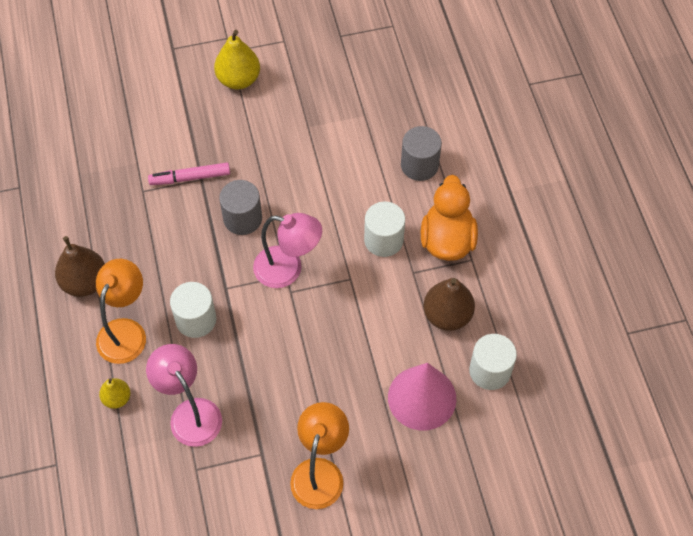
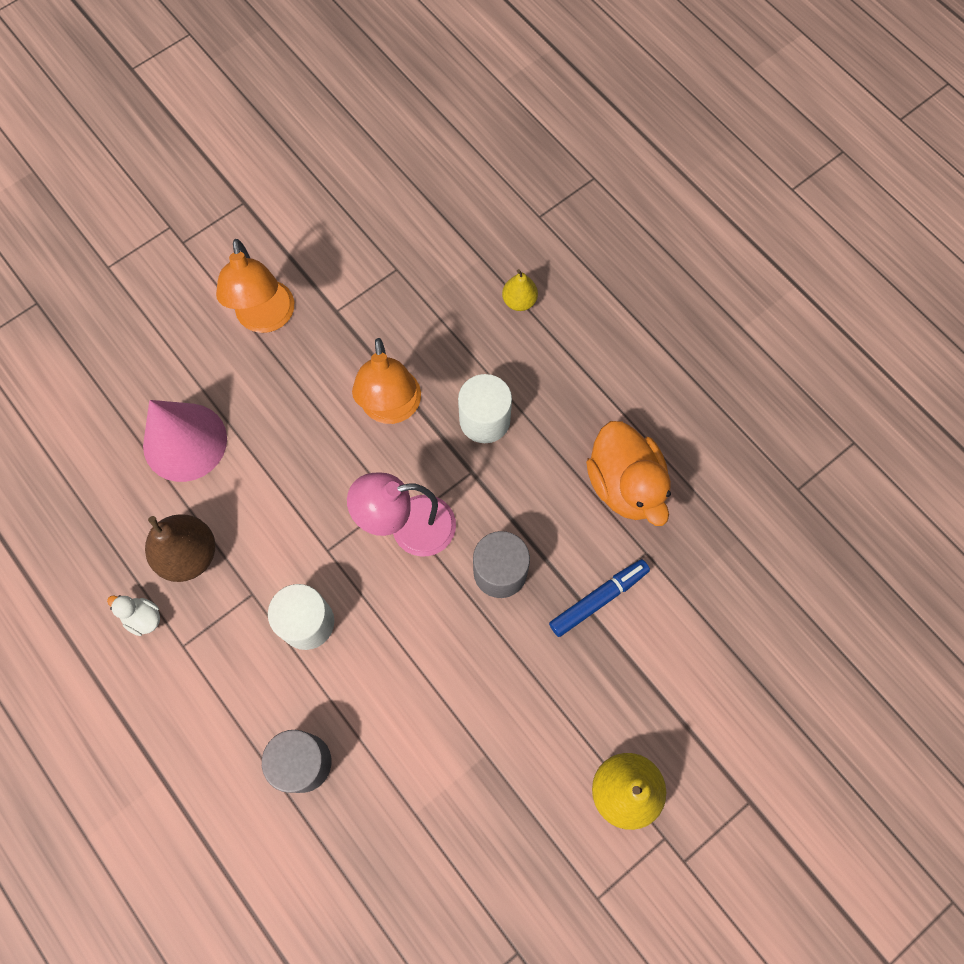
camera: 155 degrees right, 10 degrees up
brown pear [55,236,105,297] -> none
orange lamp [96,259,146,364] -> orange lamp moved to [352,338,421,424]
pink lamp [146,344,222,447] -> none
pink marker [148,163,230,185] -> blue marker [549,559,650,637]
orange duck [421,175,478,261] -> orange duck moved to [586,421,671,526]
white cylinder [469,334,517,390] -> none
none -> white duck [107,595,160,636]

